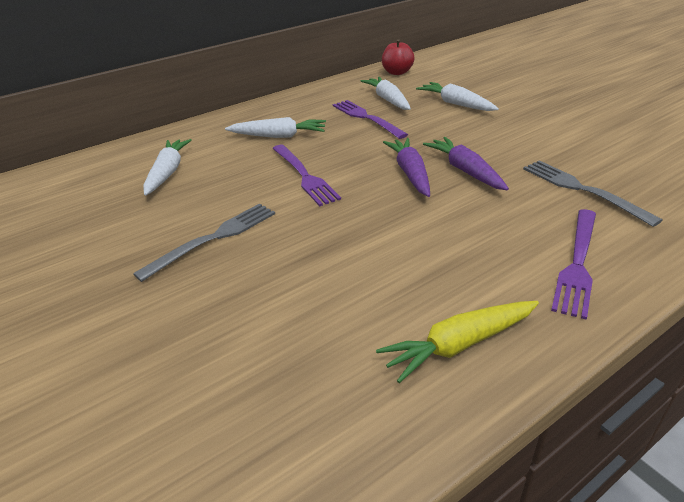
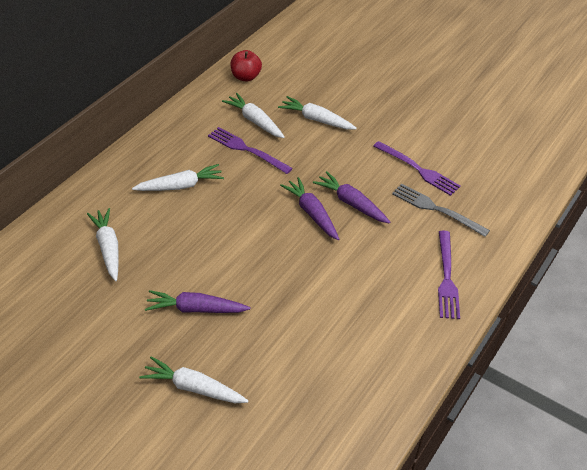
camera: 25 degrees left, 10 degrees up
grey fork [133,203,275,282] -> purple carrot [145,290,250,313]
purple fork [272,145,341,206] -> purple fork moved to [373,141,461,196]
yellow carrot [376,301,539,383] -> none
none -> white carrot [139,356,249,403]

